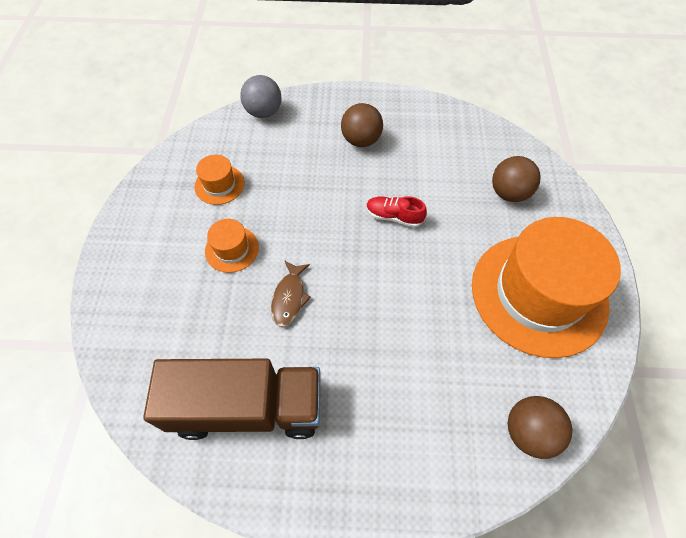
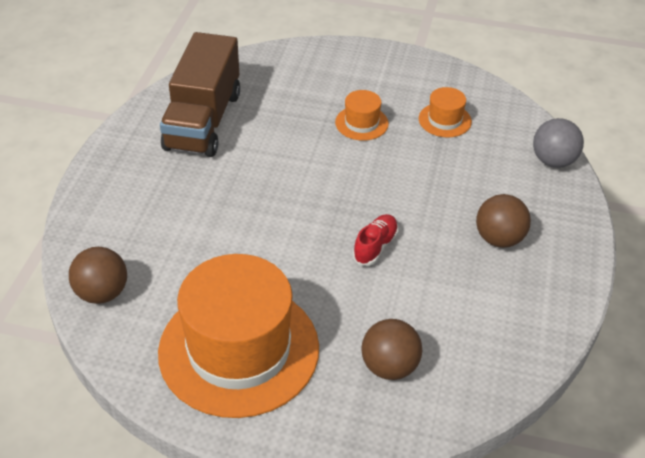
camera: 100 degrees right, 15 degrees down
brown fish [271,260,311,327] -> none

